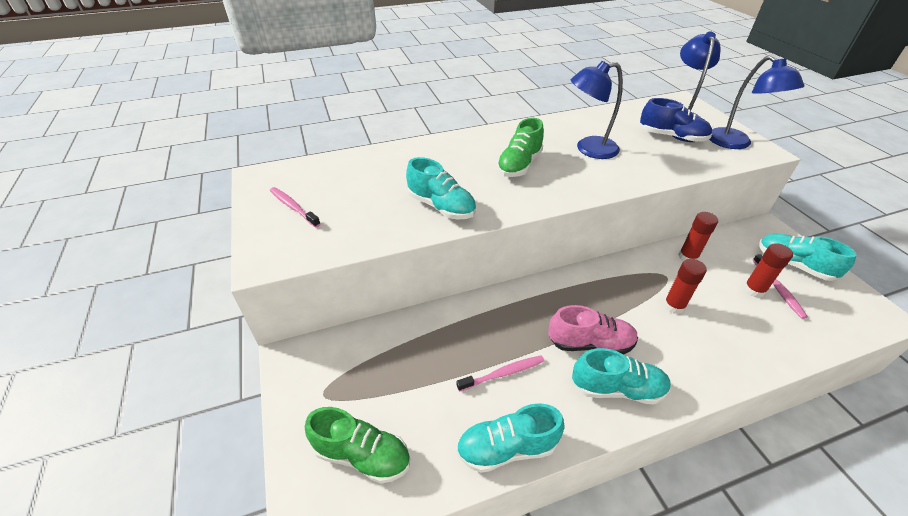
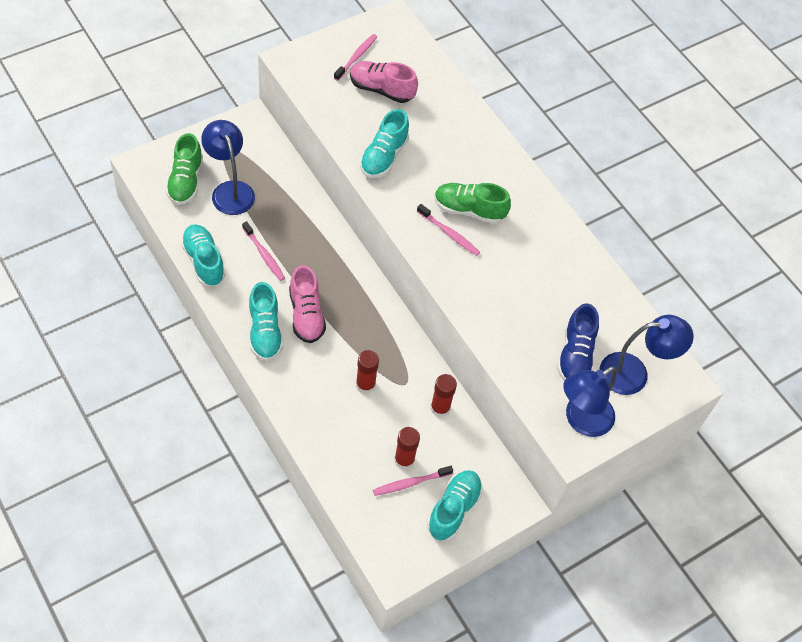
camera: 70 degrees right, 15 degrees up
blue lamp [571,61,623,159] -> blue lamp moved to [201,120,255,215]
none -> pink shoe [350,61,418,103]
none -> pink toothbrush [417,204,480,256]

